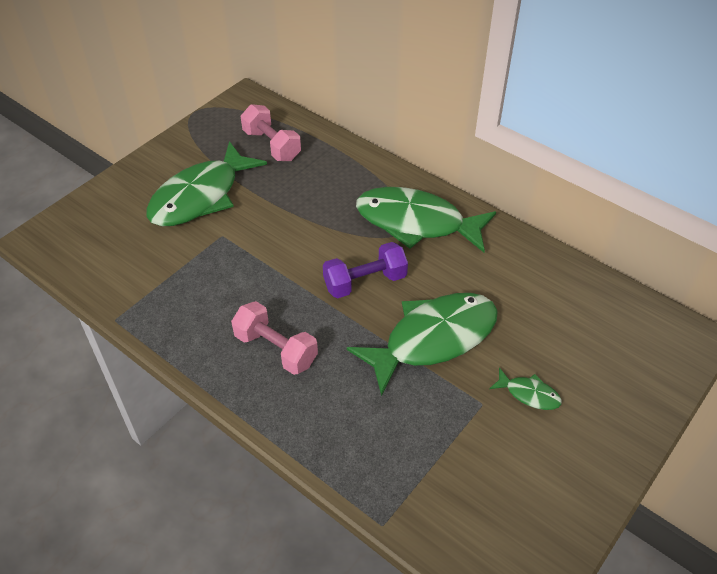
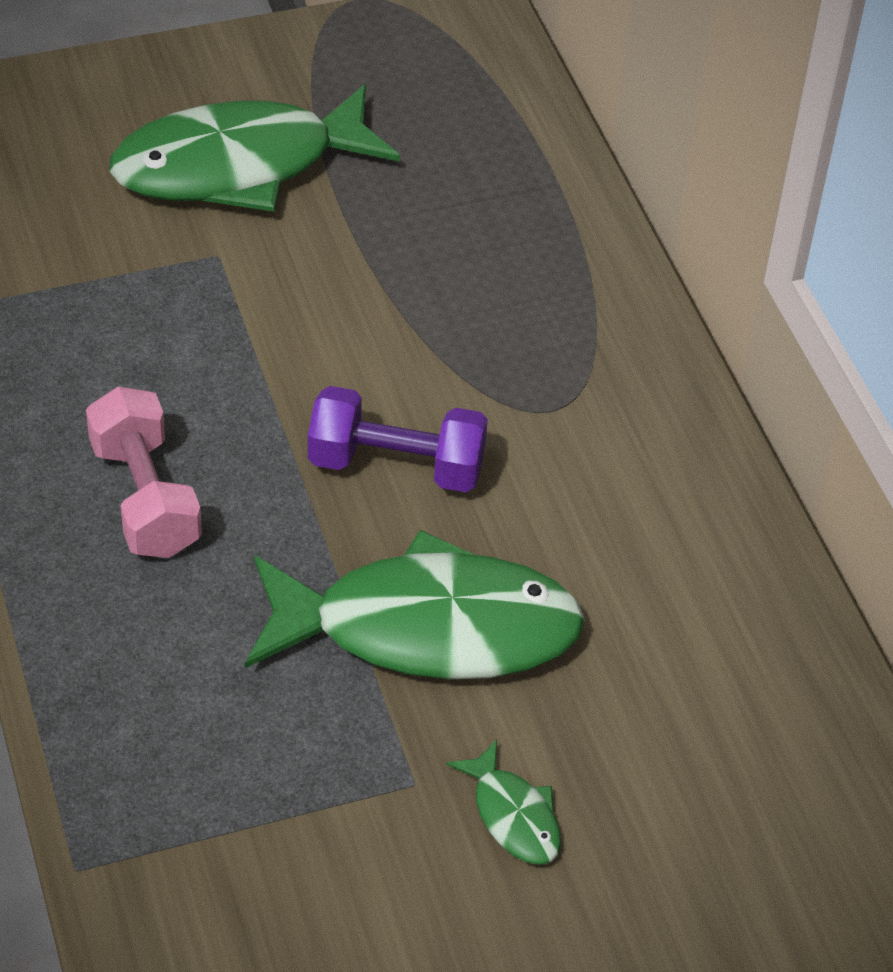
camera: 30 degrees right, 0 degrees up
pink dumbbell [241,104,301,161] -> none
green fish [356,187,496,253] -> none

